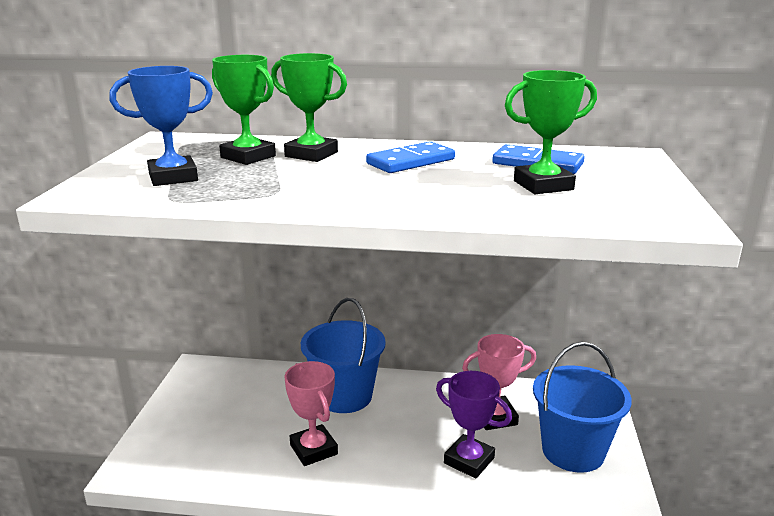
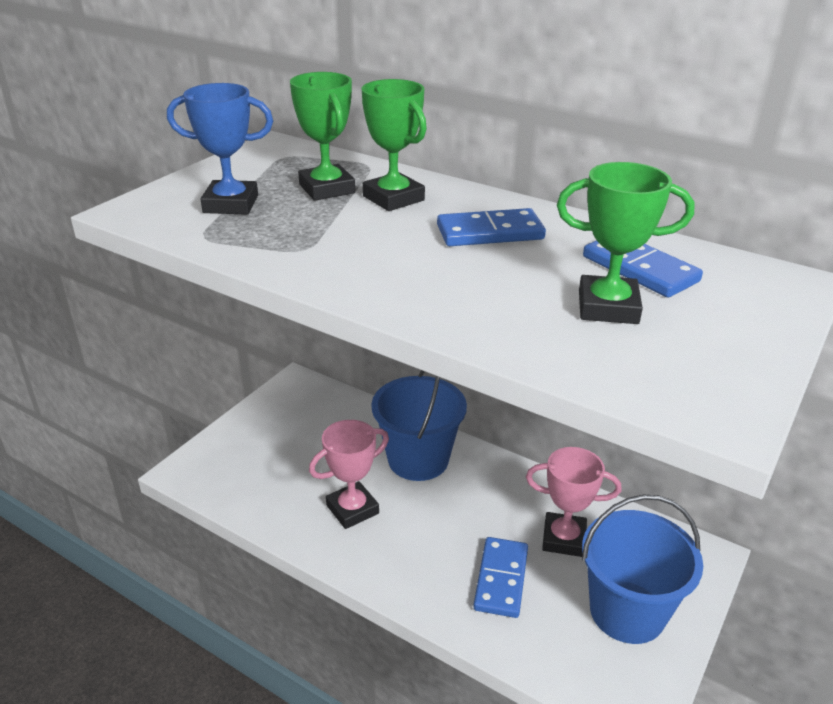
camera: 25 degrees right, 10 degrees up
pink trophy [284,361,338,466] -> pink trophy turned 60 degrees clockwise [309,420,389,529]
purple trophy [436,371,512,478] -> blue domino [473,537,528,618]

